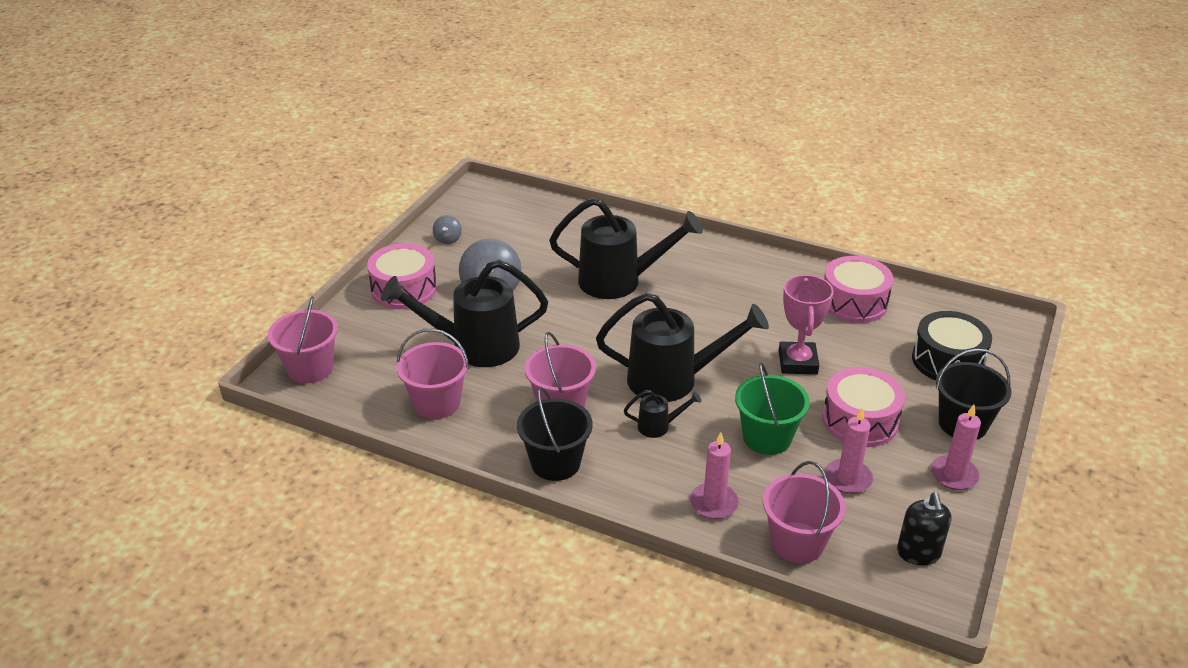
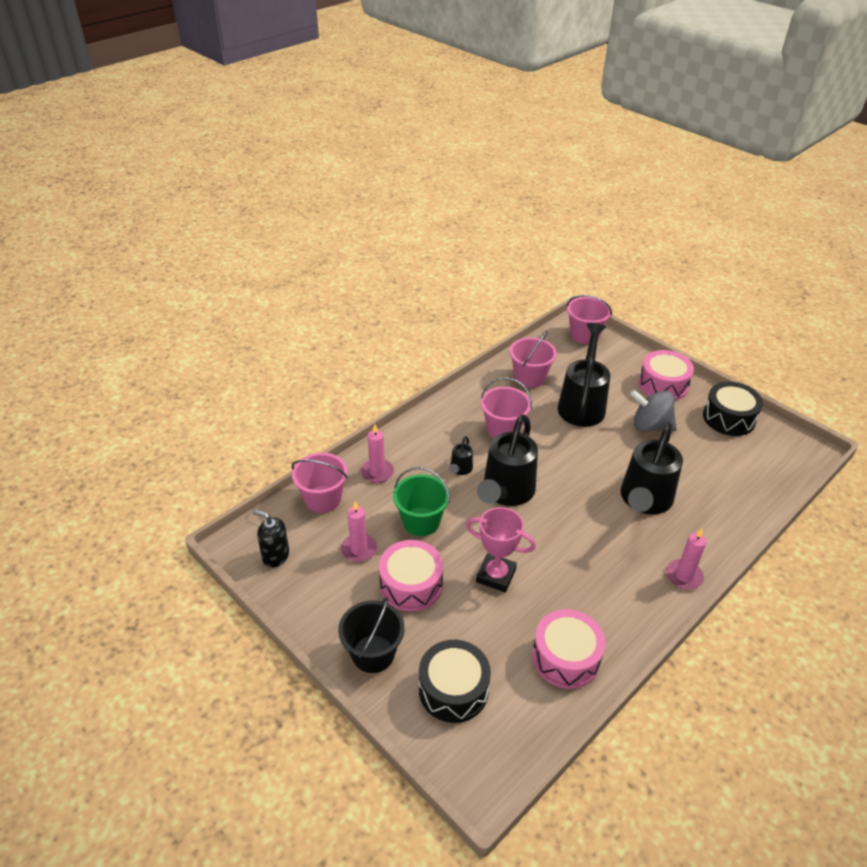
camera: 110 degrees right, 5 degrees up
grey spinning top [433,215,462,244] -> black drum [703,382,763,436]
black bucket [517,387,593,481] -> none
pink candle [931,405,981,490] -> pink candle moved to [666,528,707,590]

